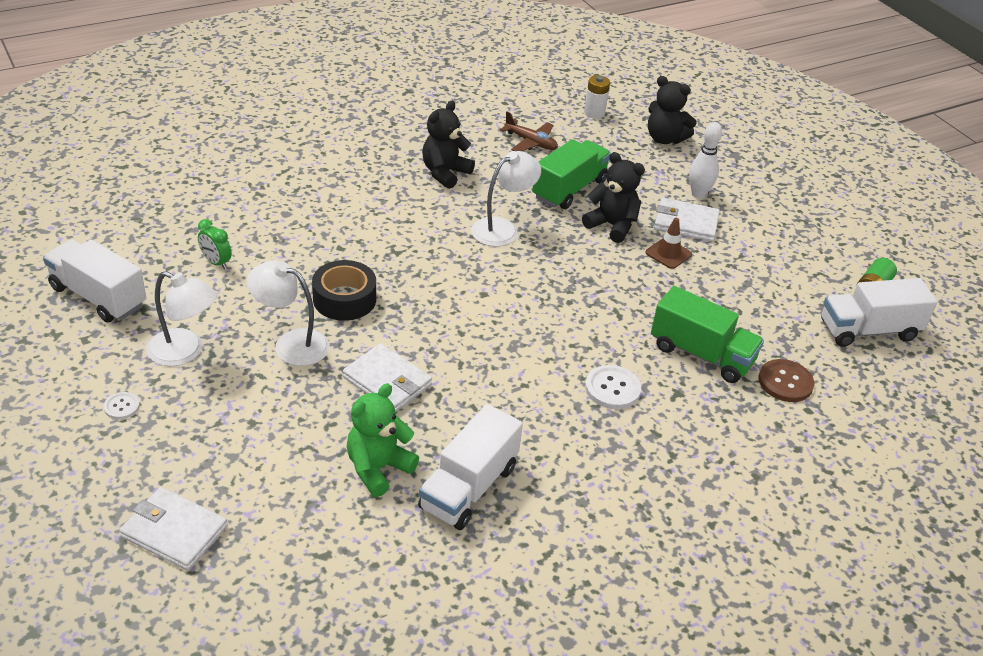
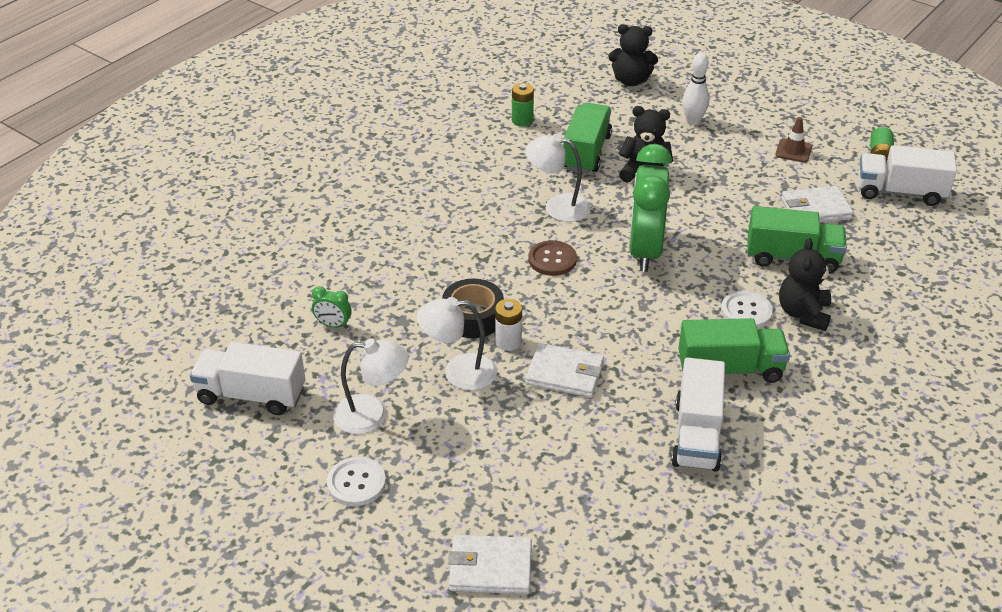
camera: 20 degrees left, 0 degrees up
white button [104,392,140,420] -> white button [327,457,386,506], size x1.73
green teddy bear [347,383,419,497] -> none
black teddy bear [422,101,475,189] -> black teddy bear moved to [779,238,833,331]
white lamp [471,151,541,247] -> white lamp turned 105 degrees counterclockwise [525,134,590,222]
brown plane [500,111,558,151] -> green battery [512,83,534,127]
white battery [584,75,610,119] -> white battery moved to [495,299,522,351]
brown traffic cone [646,218,692,269] -> brown traffic cone moved to [775,117,812,163]
white wallet [654,198,720,242] -> white wallet moved to [781,186,854,223]
brown button [758,359,814,402] -> brown button moved to [529,240,577,276]
white truck [821,278,938,347] -> white truck turned 45 degrees clockwise [858,145,957,206]
none -> green clock [629,144,672,272]
none -> green truck [678,318,790,383]

